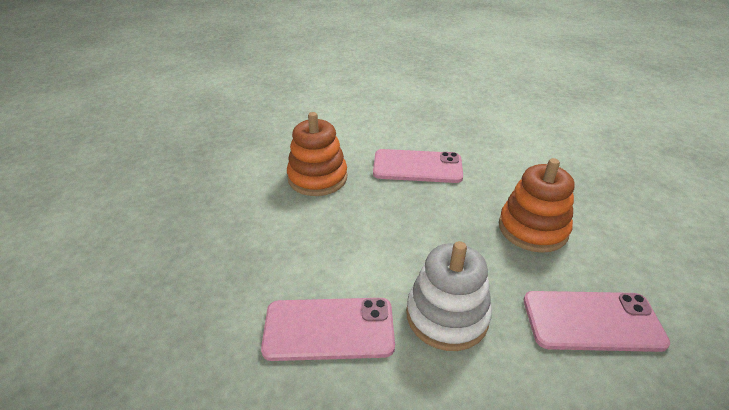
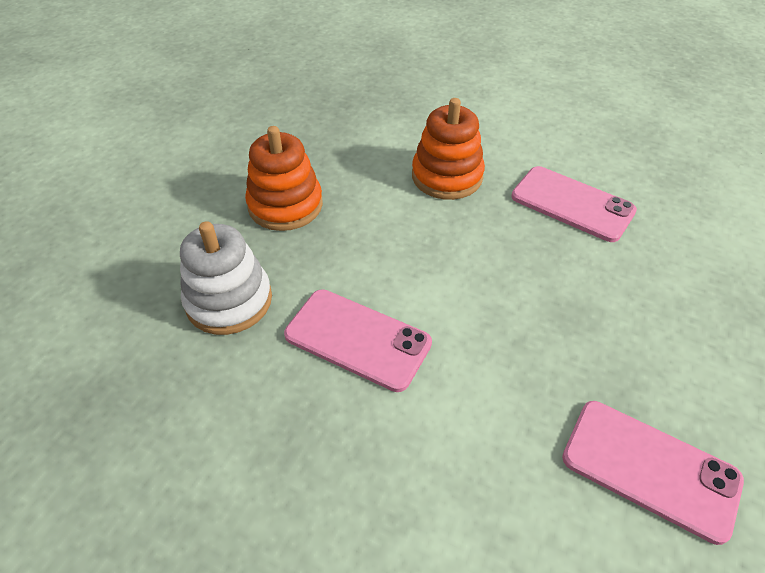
camera: 30 degrees right, 10 degrees up
white stacking toy [406,241,492,351] -> white stacking toy moved to [180,221,272,335]
orange stacking toy [499,158,574,253] -> orange stacking toy moved to [245,126,323,231]

